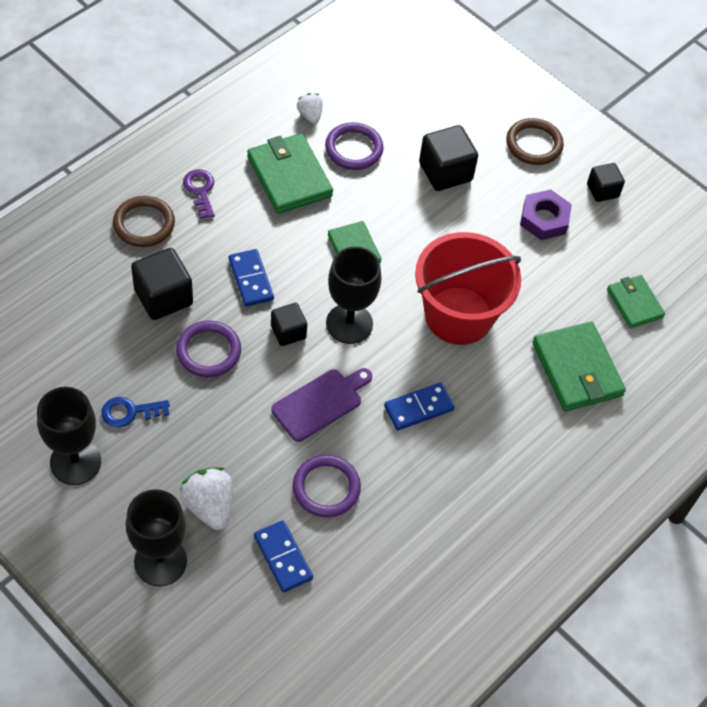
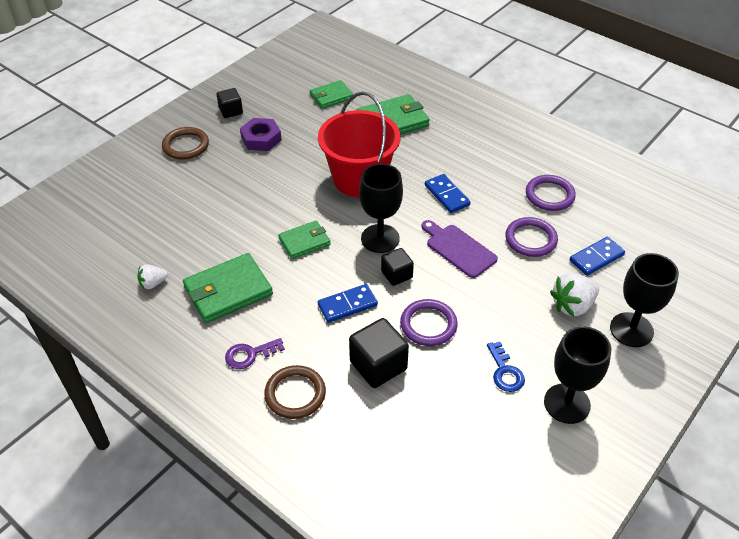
camera: 90 degrees left, 10 degrees down
purple ring [325,122,384,170] -> purple ring moved to [526,175,576,211]
black cube [419,125,478,191] -> none

